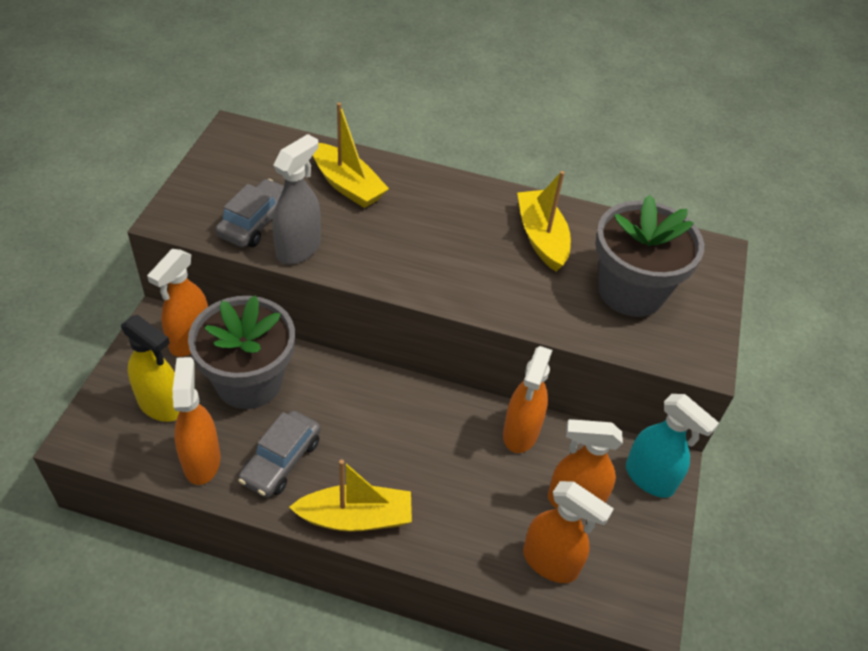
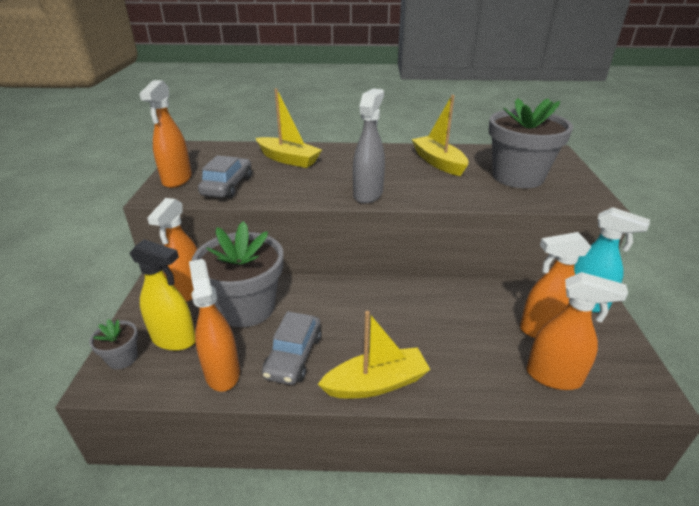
camera: 10 degrees left, 15 degrees down
grey spray bottle [273,134,321,265] -> grey spray bottle moved to [353,88,385,204]
orange spray bottle [503,346,553,453] -> orange spray bottle moved to [139,80,192,188]
none -> grey flower pot [89,319,138,369]

